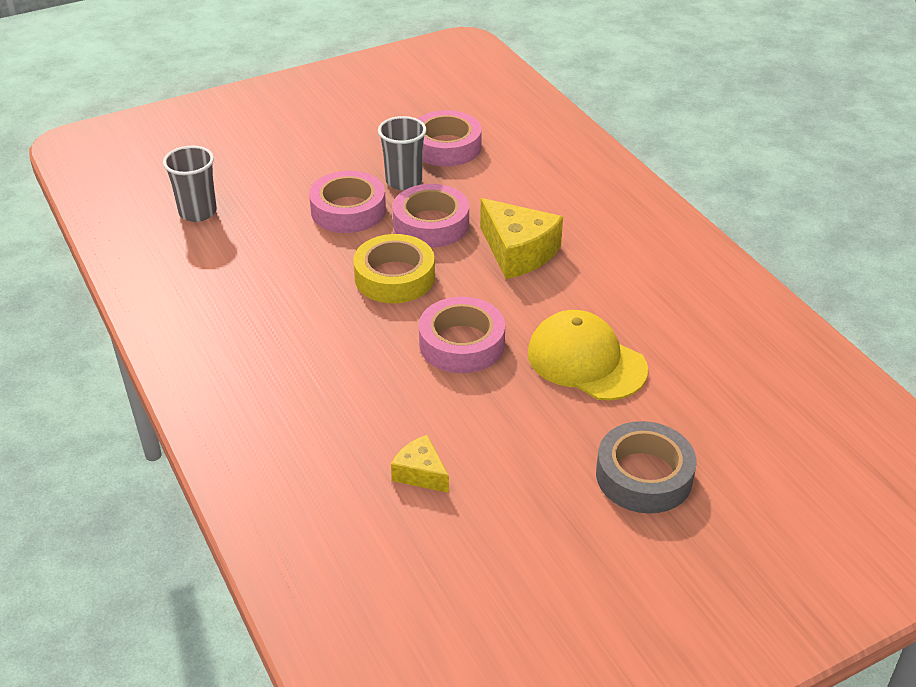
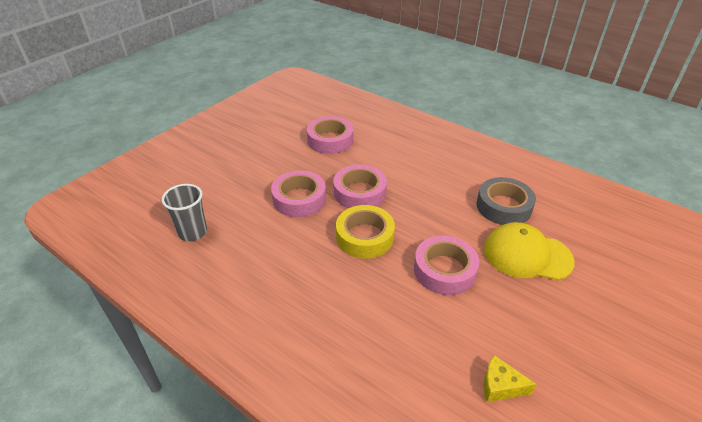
camera: 25 degrees left, 0 degrees up
grey cup [378,116,427,190] -> none
yellow cheese [480,198,563,279] -> none
grey tape [596,421,697,514] -> grey tape moved to [476,177,536,225]

